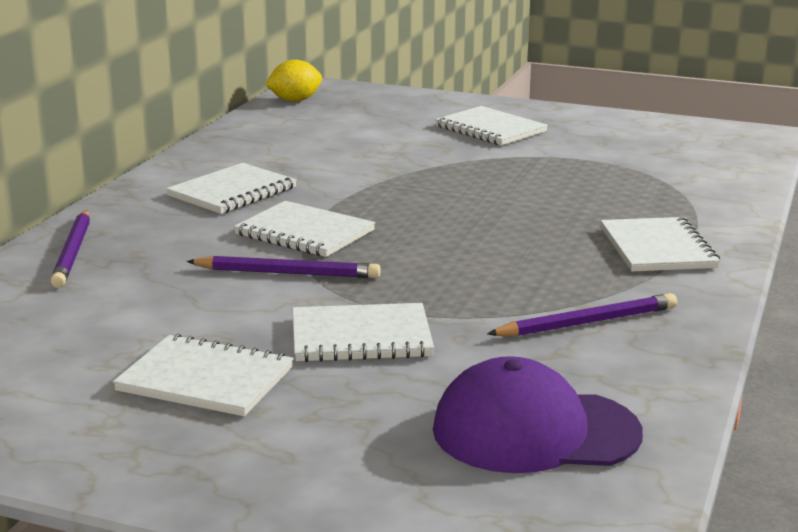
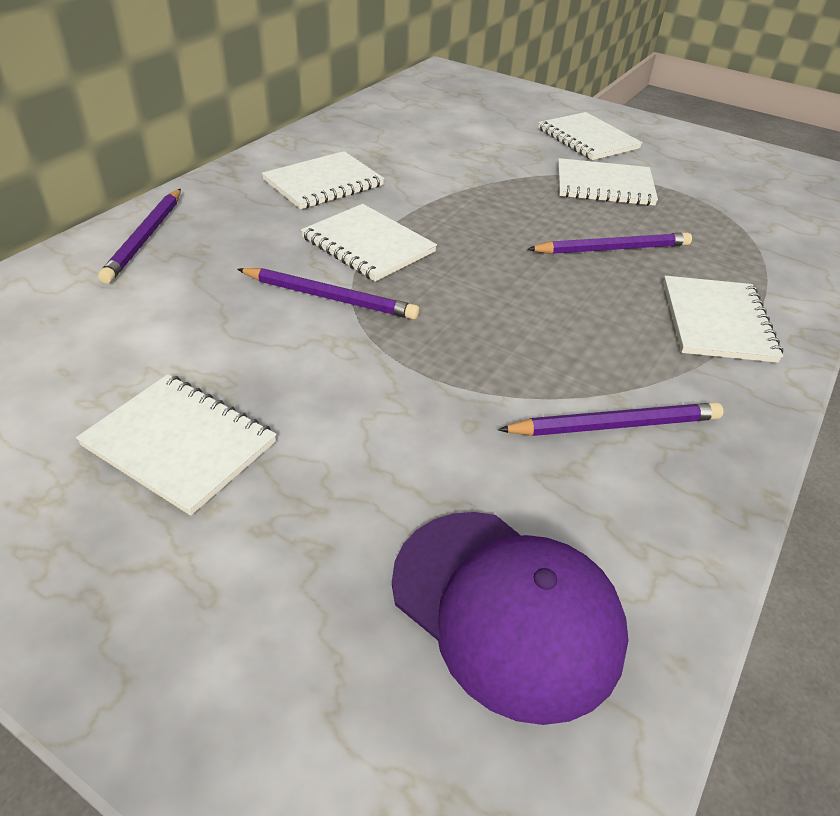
camera: 10 degrees right, 20 degrees up
yellow lemon [265,60,322,102] -> none
white notebook [292,303,434,362] -> white notebook moved to [558,158,658,206]
purple cap [433,356,643,473] -> purple cap turned 150 degrees counterclockwise [392,512,629,725]
none -> purple pencil [527,232,692,254]

